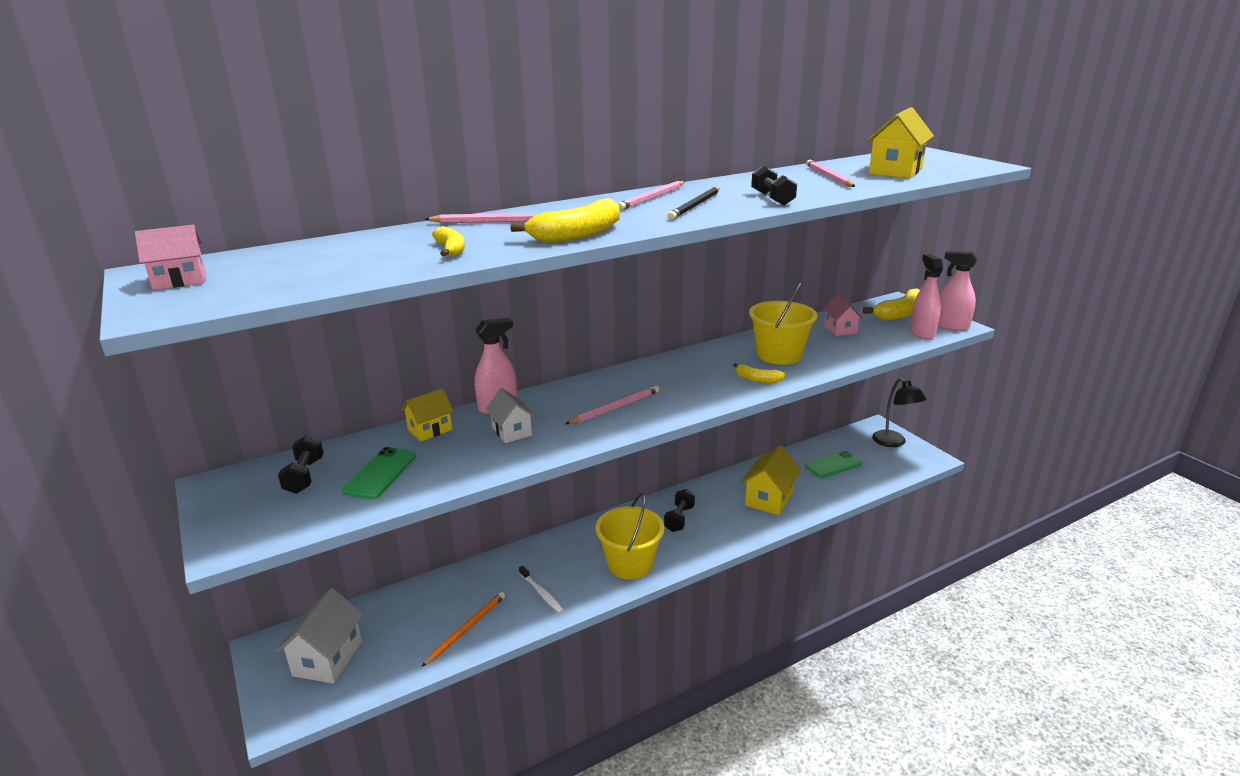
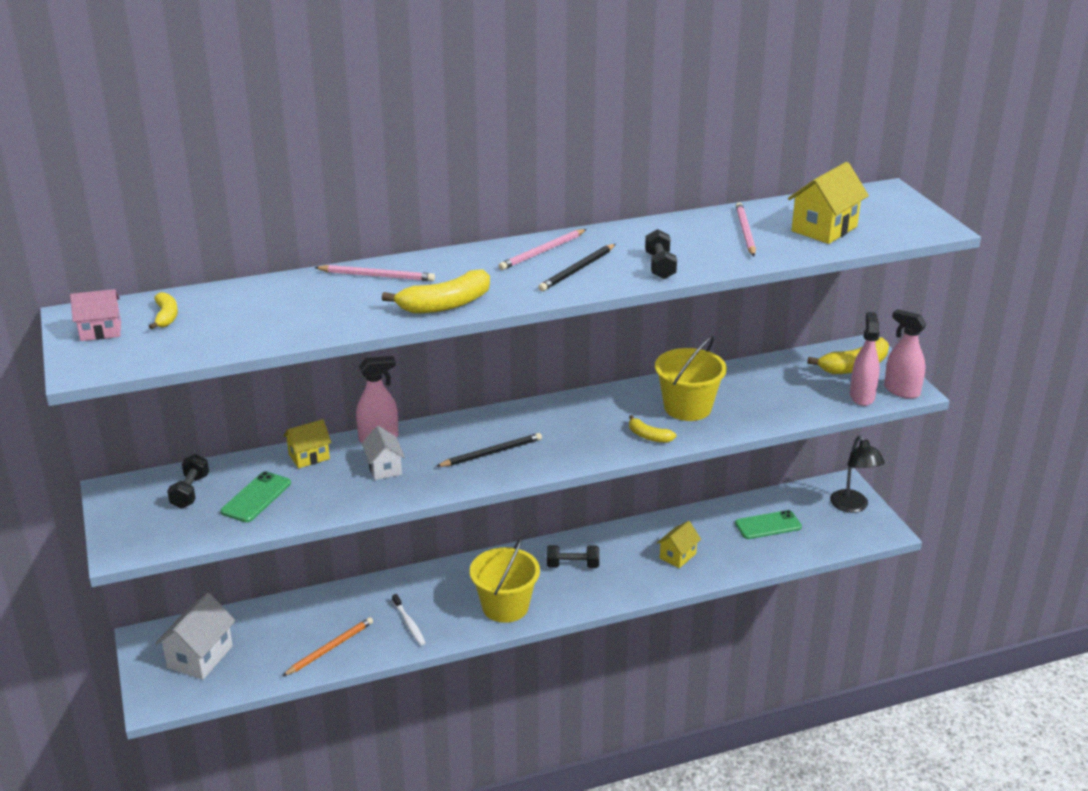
camera: 10 degrees right, 5 degrees up
yellow banana [432,226,465,256] -> yellow banana moved to [149,292,178,330]
pink pencil [565,386,660,424] -> black pencil [436,433,542,467]
black dumbbell [664,489,695,532] -> black dumbbell turned 60 degrees clockwise [547,545,599,568]
yellow house [741,445,801,515] -> yellow house [657,521,701,568], size x0.63
pink house [823,294,863,336] -> none

